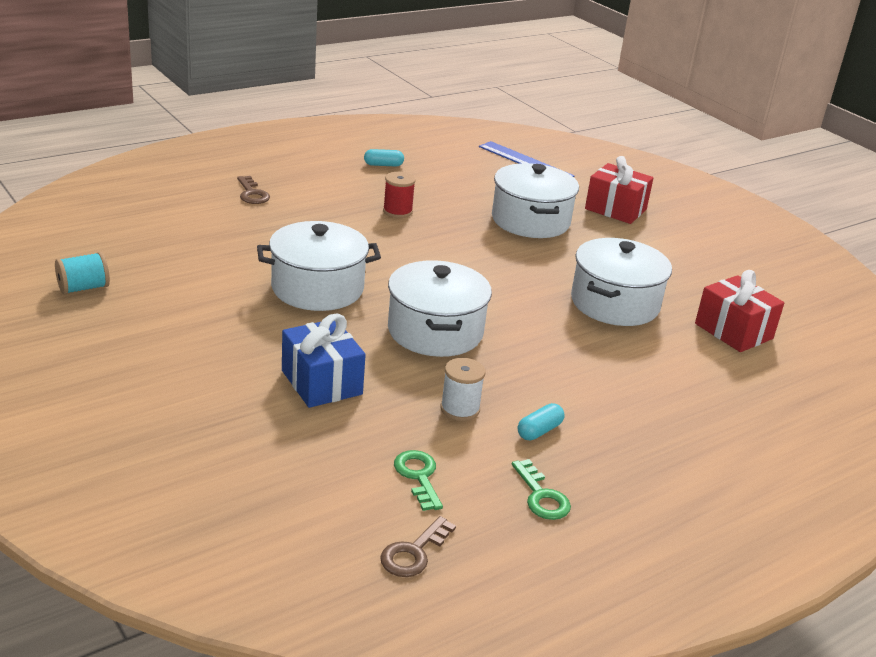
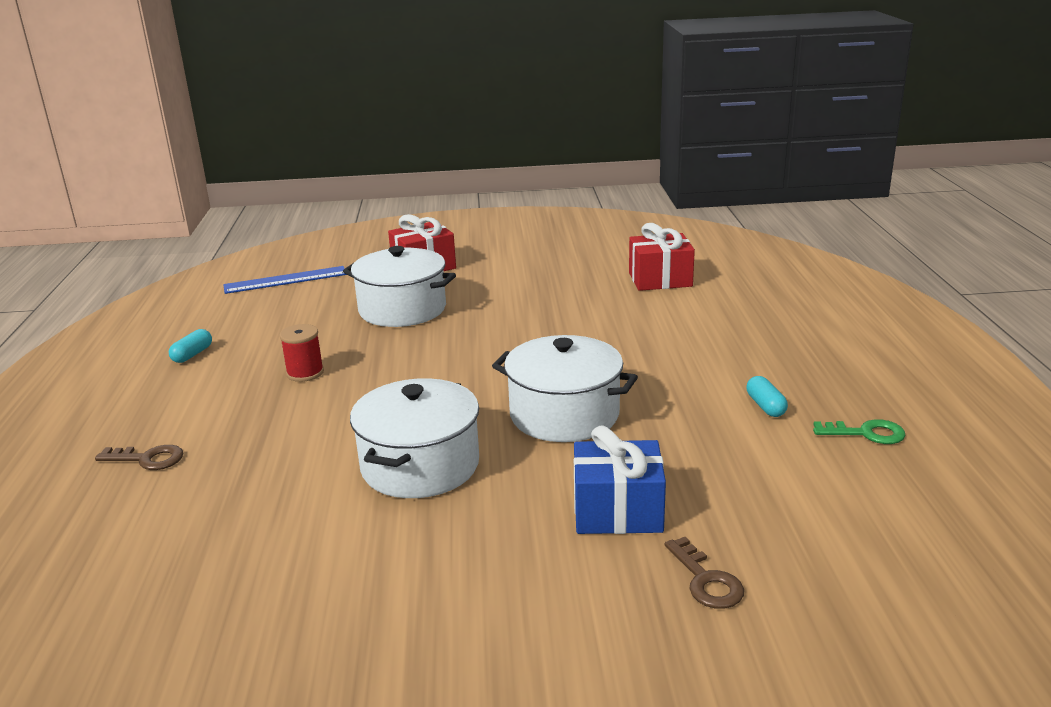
camera: 55 degrees left, 5 degrees down
turquoise spool [55,252,110,295] -> none
brown key [380,516,456,577] -> brown key moved to [665,537,744,609]
green key [394,450,443,511] -> none
white spool [440,358,485,421] -> none
white pot [571,238,672,326] -> none

